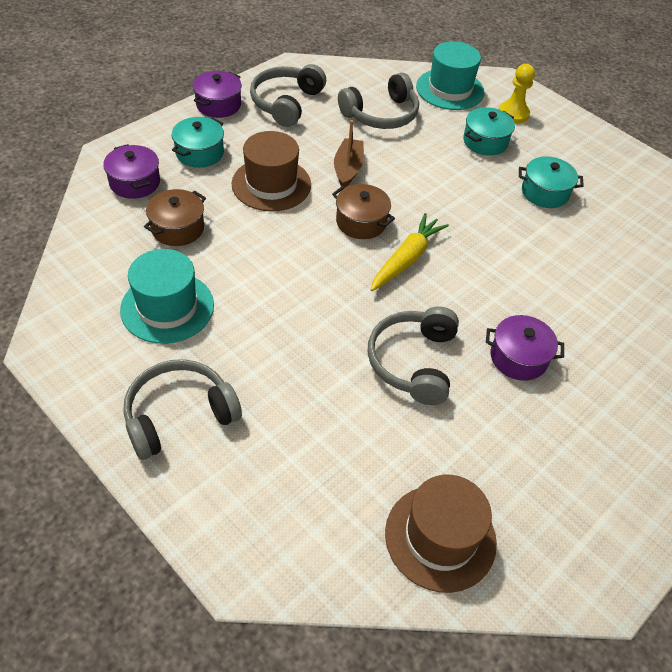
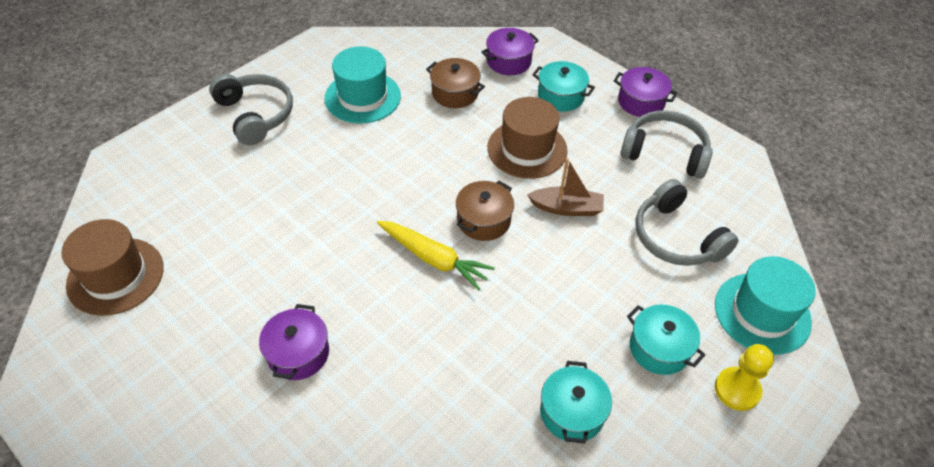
camera: 90 degrees right, 0 degrees up
grey headphones [368,306,459,405] -> none

